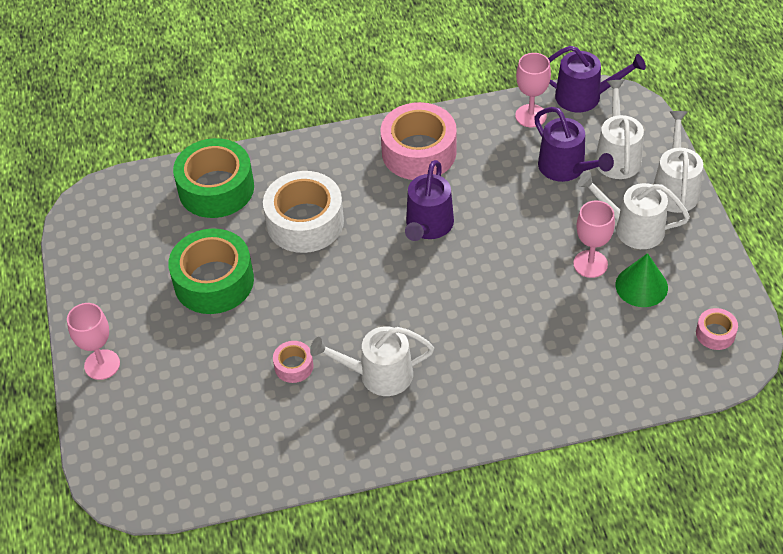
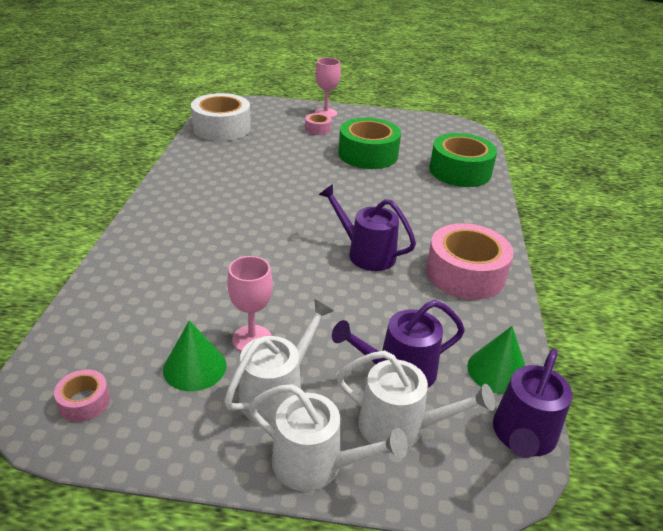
camera: 105 degrees right, 15 degrees down
white tape [263,171,344,253] -> white tape moved to [191,93,251,141]
pink tape [273,341,313,383] -> pink tape moved to [305,113,332,135]
white watering can [310,326,434,396] -> none
pink goblet [515,53,551,127] -> green cone [467,326,526,395]

